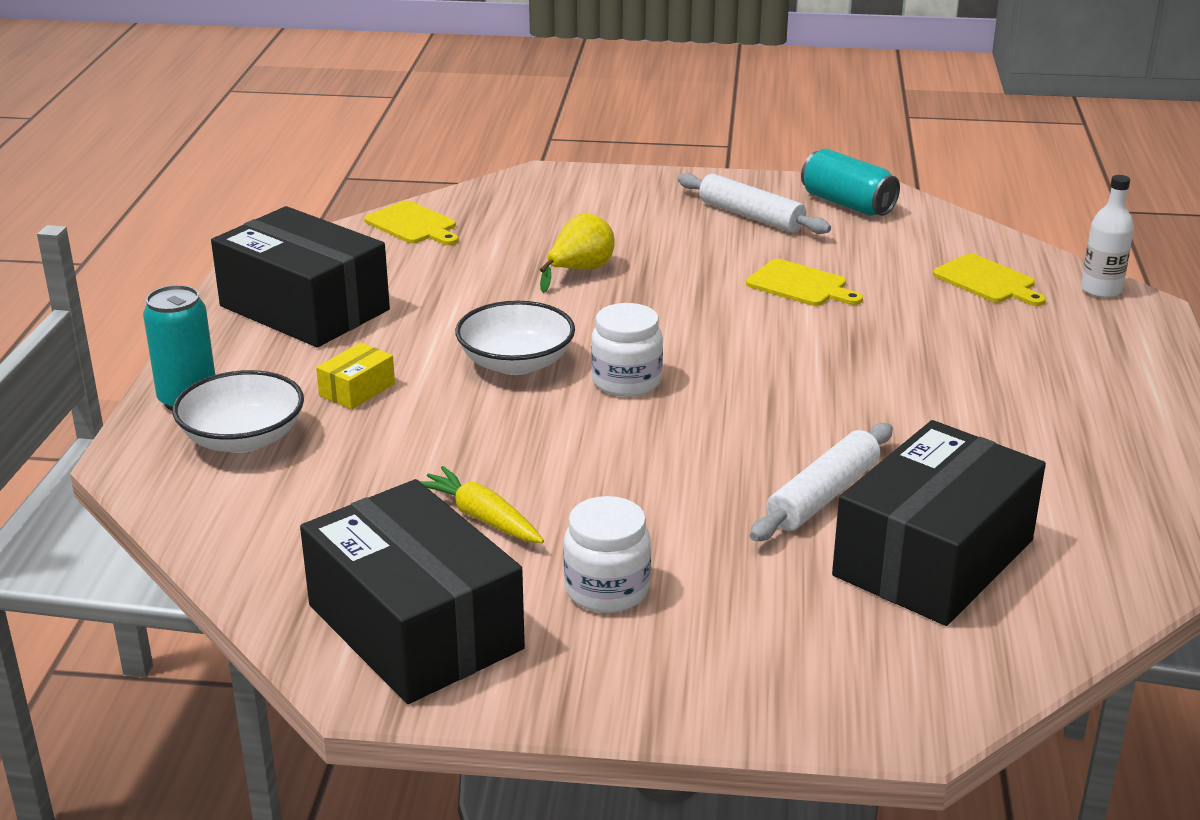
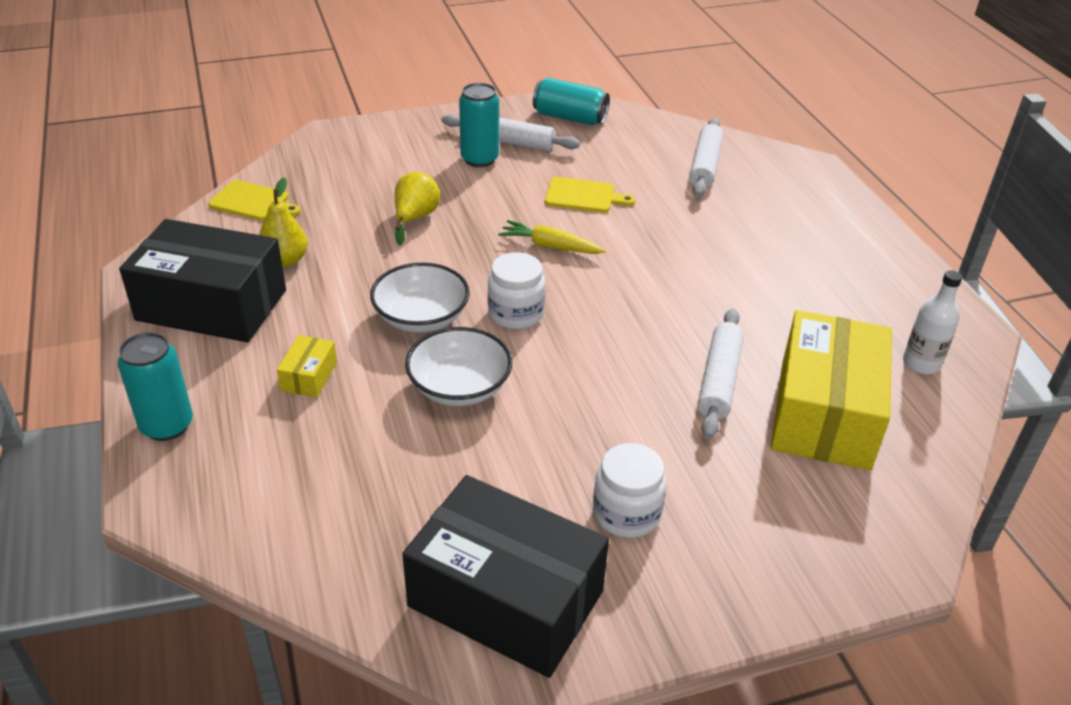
camera: 25 degrees left, 10 degrees up
white bowl [172,370,304,453] -> white bowl moved to [405,327,512,406]
yellow carrot [420,466,544,543] -> yellow carrot moved to [498,220,606,254]
black box [832,420,1046,626] -> yellow box [771,310,892,471]
yellow cutting board [933,254,1046,306] -> white rolling pin [690,118,723,197]
white bottle [1081,175,1134,298] -> white bottle moved to [903,270,962,374]
none -> yellow pear [259,177,308,267]
none -> turquoise can [459,83,499,167]

